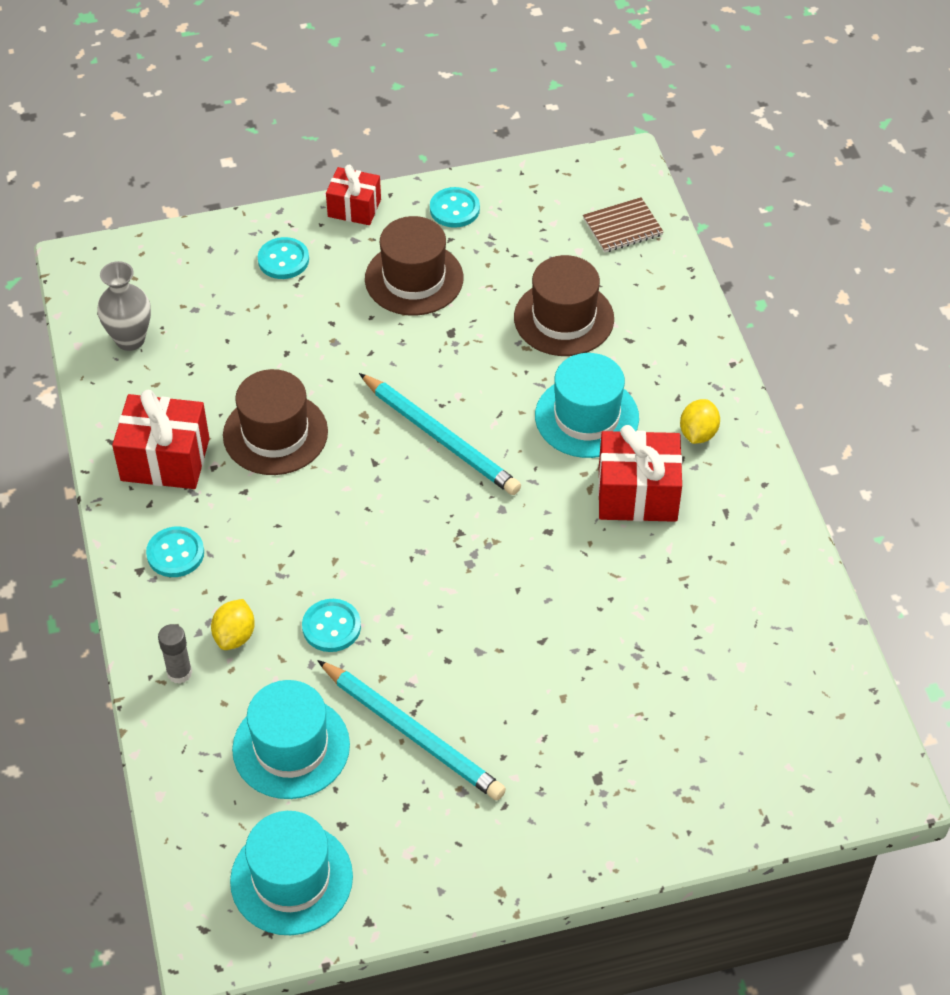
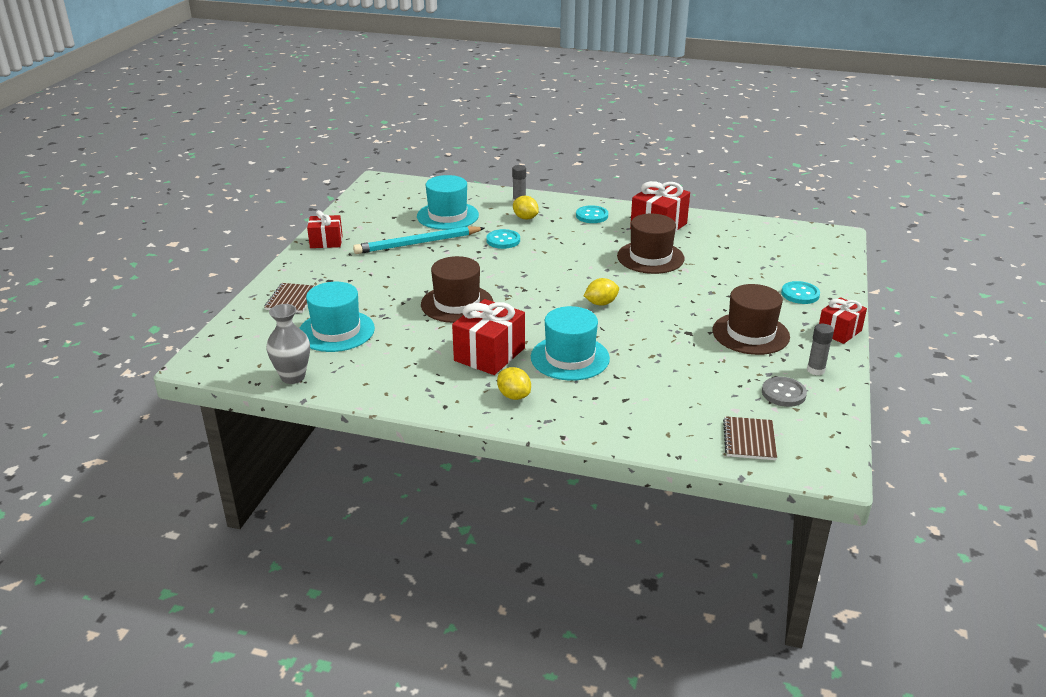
camera: 120 degrees right, 20 degrees down
grey vase [97,261,151,351] -> grey vase moved to [267,304,310,384]
turquoise hat [230,811,353,935] -> turquoise hat moved to [299,282,375,352]
turquoise pencil [359,373,521,495] -> yellow lemon [584,278,619,306]
turquoise button [430,187,480,228] -> grey glue stick [807,324,834,375]
brown hat [514,255,614,356] -> brown hat moved to [421,256,493,323]
none -> brown notebook [265,283,315,313]
none -> red gift [307,210,343,248]
none -> grey button [762,377,807,407]

